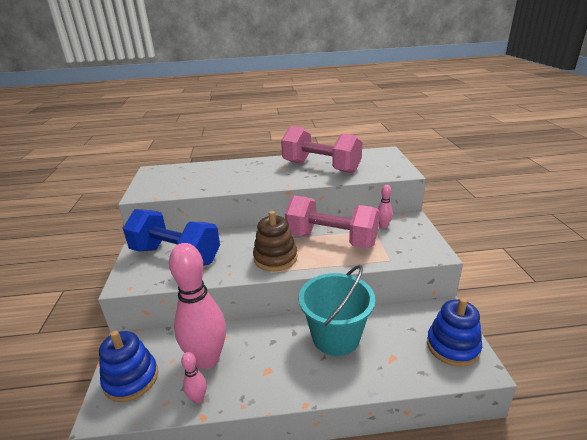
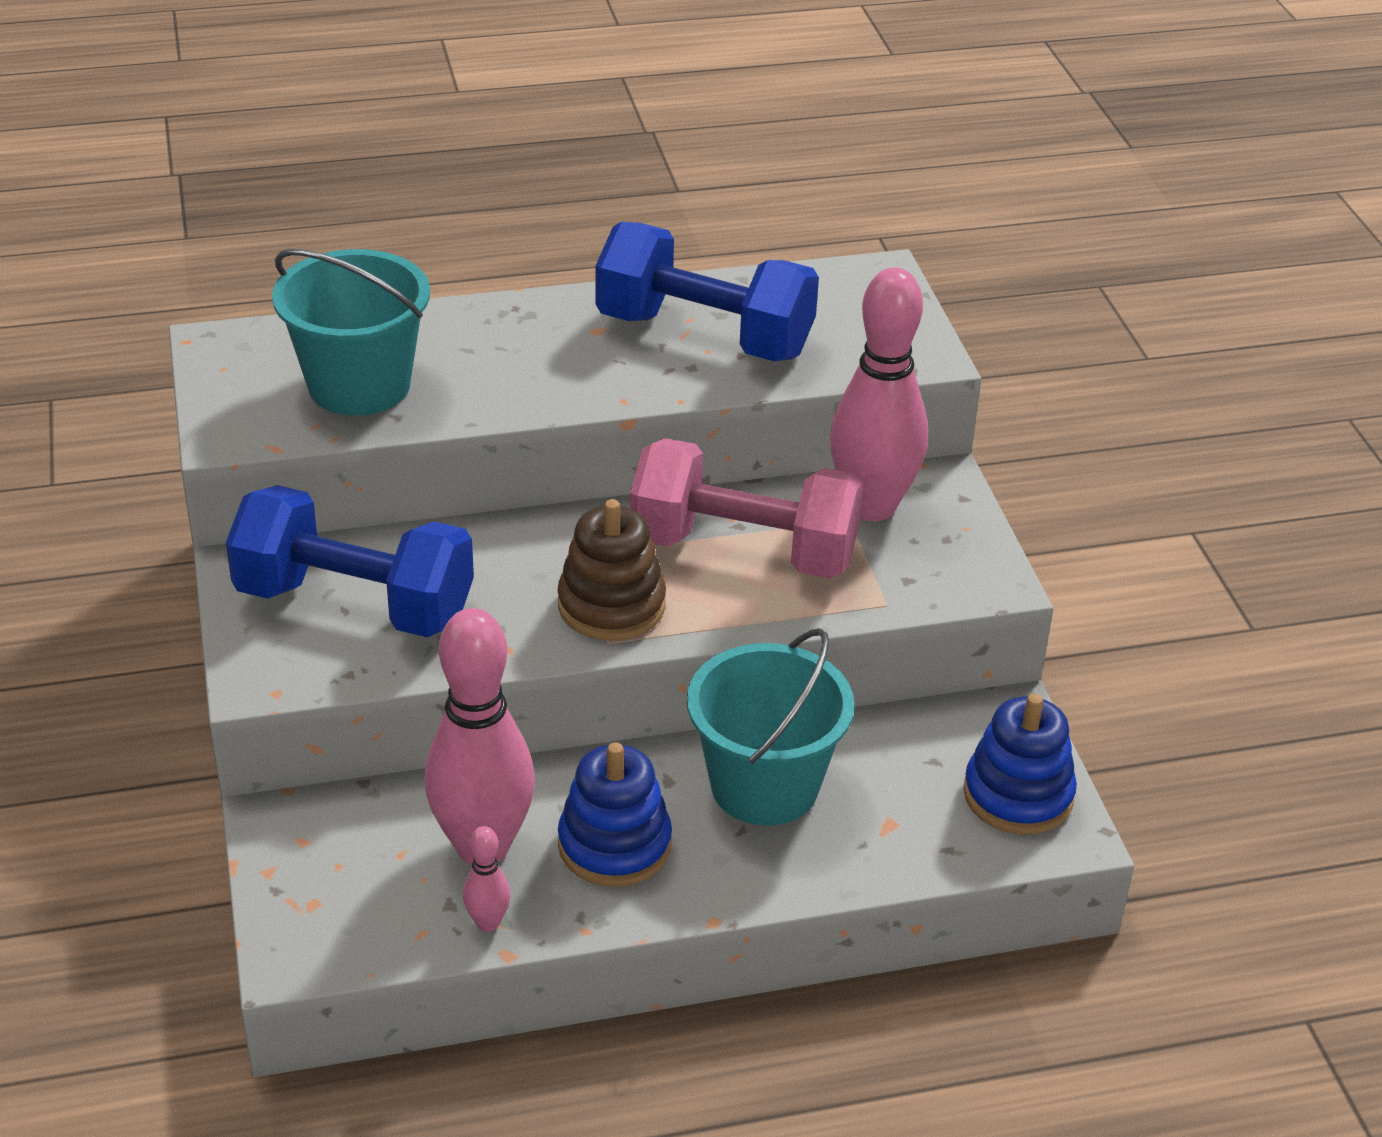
camera: 10 degrees left, 10 degrees up
blue stacking toy [99,330,158,402] -> blue stacking toy moved to [558,742,672,887]
pink dumbbell [281,126,362,173] -> blue dumbbell [596,222,819,361]
pink bowling pin [378,185,393,228] -> pink bowling pin [830,267,928,521], size x2.36
none -> turquoise bucket [272,249,430,416]

